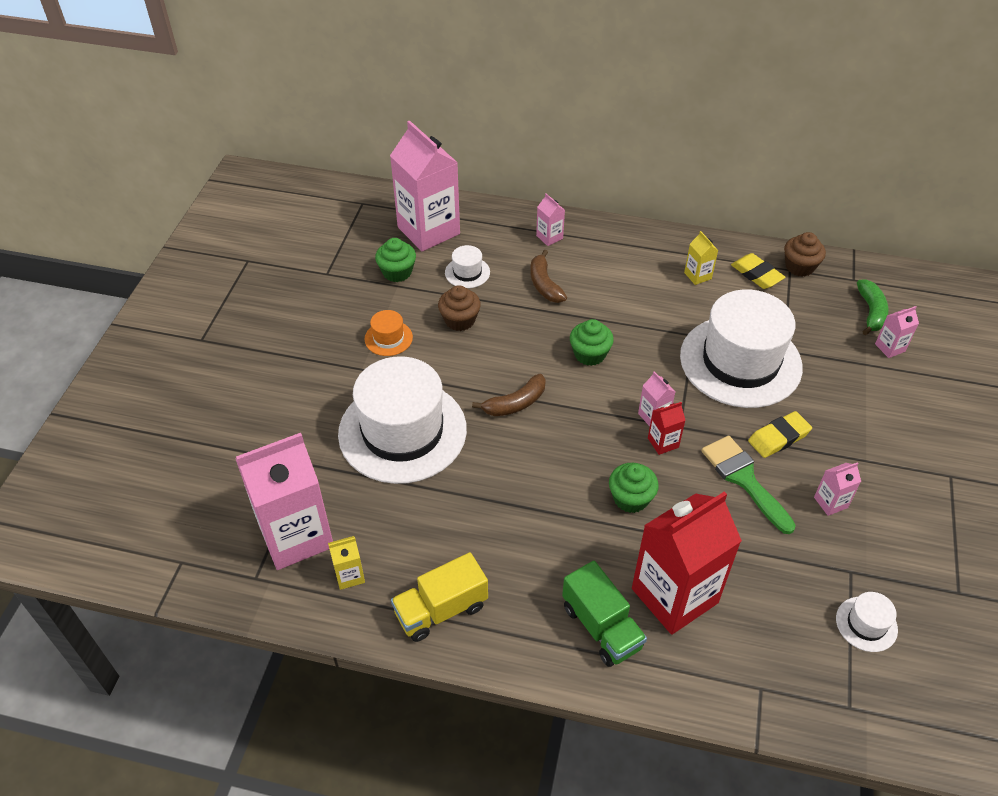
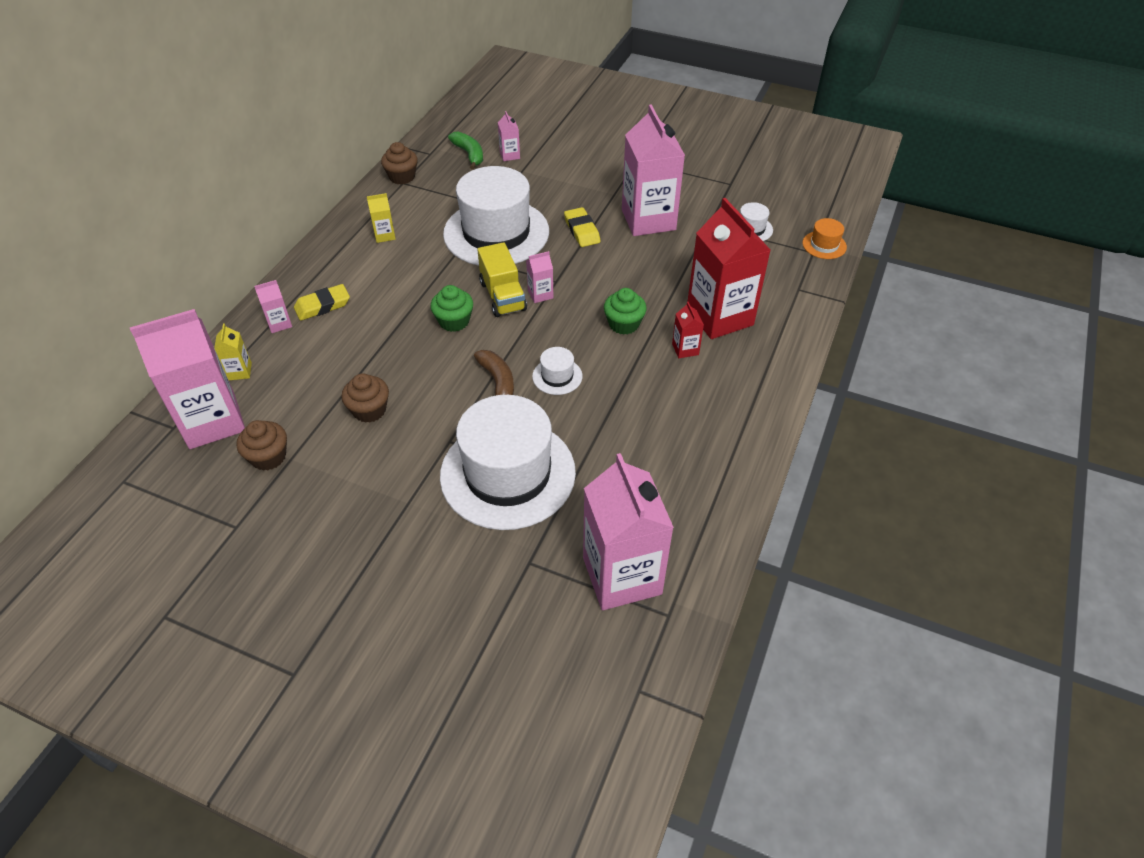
camera: 80 degrees left, 0 degrees up
yellow carton [328,536,365,590] -> yellow carton moved to [214,323,252,380]
orange hat [364,310,413,356] -> orange hat moved to [803,218,847,259]
green cupcake [375,238,416,282] -> brown cupcake [236,420,287,471]
yellow truck [391,552,488,642] -> yellow truck moved to [478,242,527,317]
white hat [445,245,490,288] -> white hat moved to [532,347,582,395]
brown banana [530,250,567,303] -> none
green truck [562,561,647,667] -> none
red carton [648,402,686,455] -> red carton moved to [672,302,704,358]
green brush [701,436,796,534] -> none
yellow eraser [731,253,785,289] -> yellow eraser moved to [294,284,350,321]
pink carton [814,462,861,516] -> pink carton [622,104,685,236], size x2.38
green banana [857,279,888,335] -> green banana turned 45 degrees clockwise [448,131,483,169]

